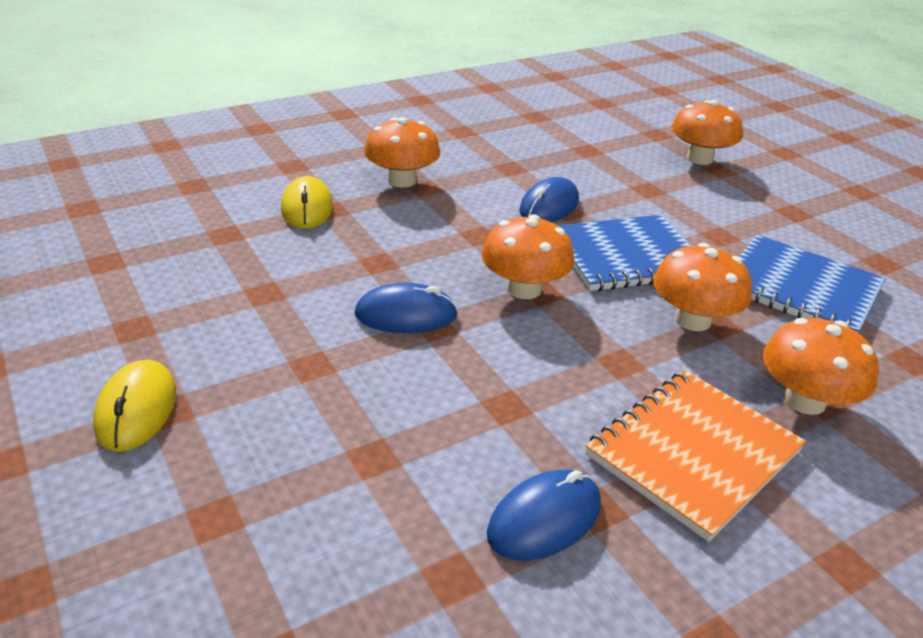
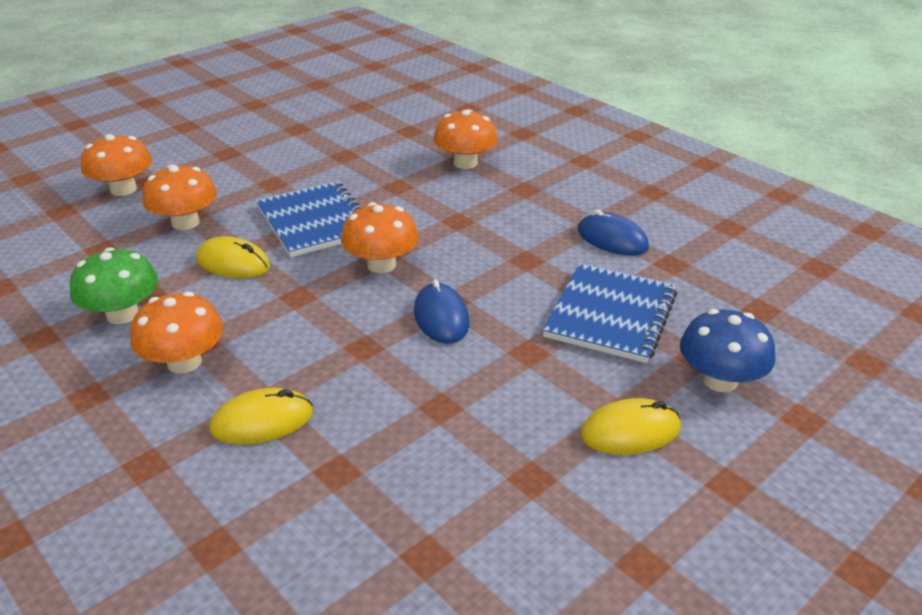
camera: 100 degrees left, 0 degrees up
blue mouse [519,177,579,222] -> yellow mouse [196,236,270,278]
orange notebook [585,370,806,542] -> none
orange mushroom [653,243,752,331] -> orange mushroom moved to [142,164,217,230]
blue notebook [739,235,886,333] -> blue notebook moved to [542,263,677,363]
none -> green mushroom [70,247,158,324]
none -> blue mushroom [680,309,775,392]

